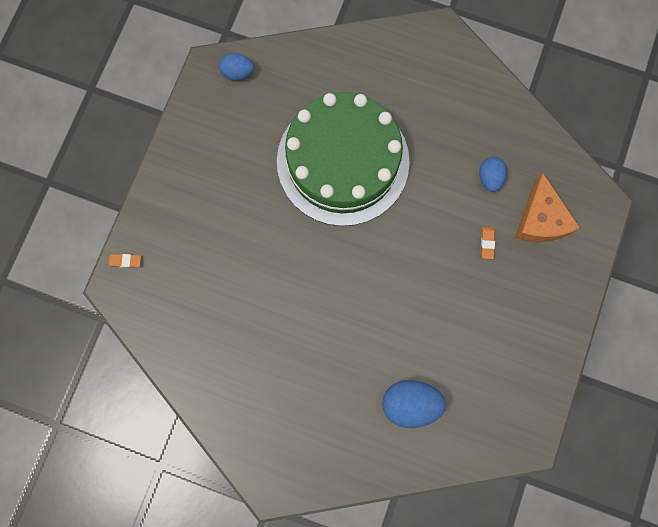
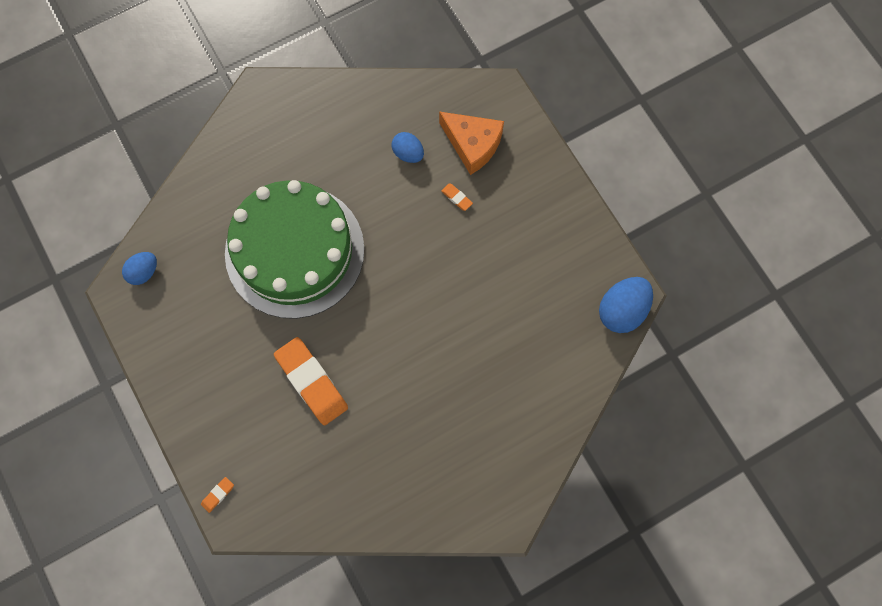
camera: 50 degrees left, 5 degrees down
blue egg [382,380,446,428] -> blue egg moved to [599,277,653,333]
none -> orange eraser [274,337,348,425]

